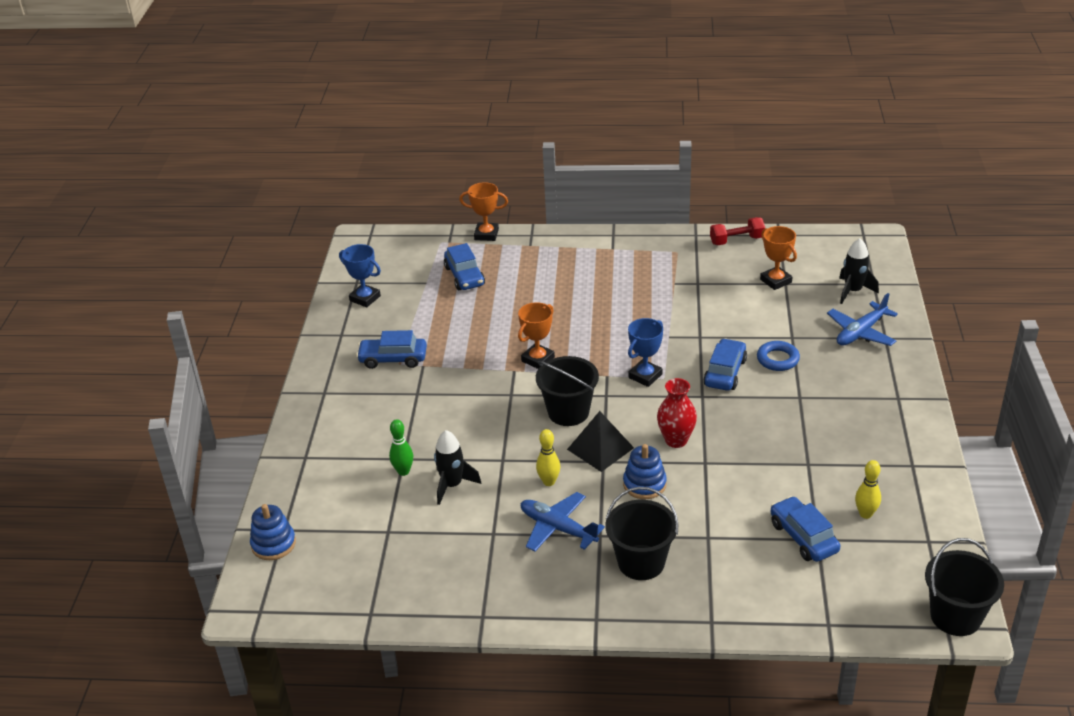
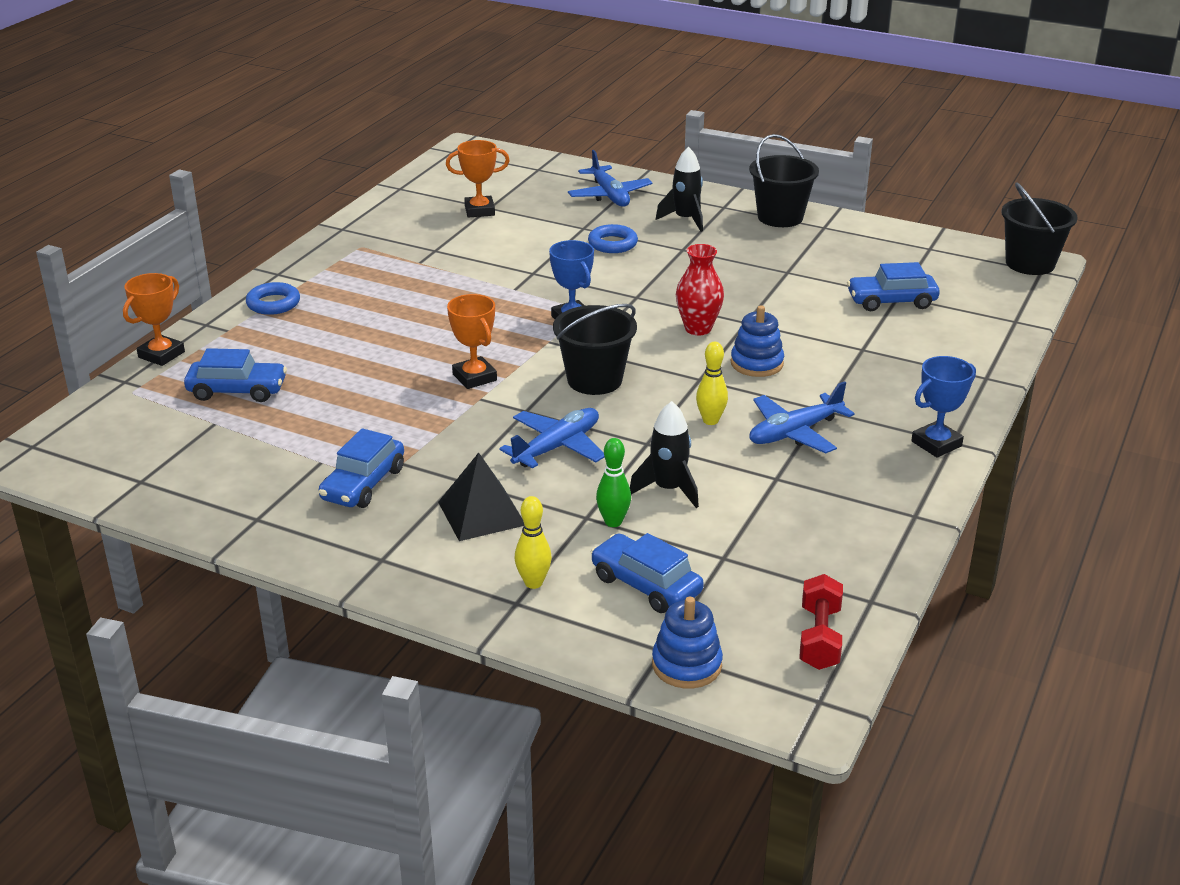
camera: 70 degrees left, 5 degrees down
blue trophy [339,244,381,307] -> blue trophy moved to [911,356,976,458]
black pyramid [567,411,634,472] -> black pyramid moved to [438,452,524,541]
black bucket [606,487,679,580] -> black bucket moved to [749,134,819,227]
blue car [703,338,747,391] -> blue car moved to [591,533,704,613]
red dumbbell [710,217,765,245] -> red dumbbell moved to [799,574,843,670]
black rocket [839,238,879,304] -> black rocket moved to [655,147,703,232]
yellow bowling pin [855,460,881,519] -> yellow bowling pin moved to [514,496,552,589]
none -> blue ring [246,282,300,315]
none -> blue plane [499,408,604,468]

